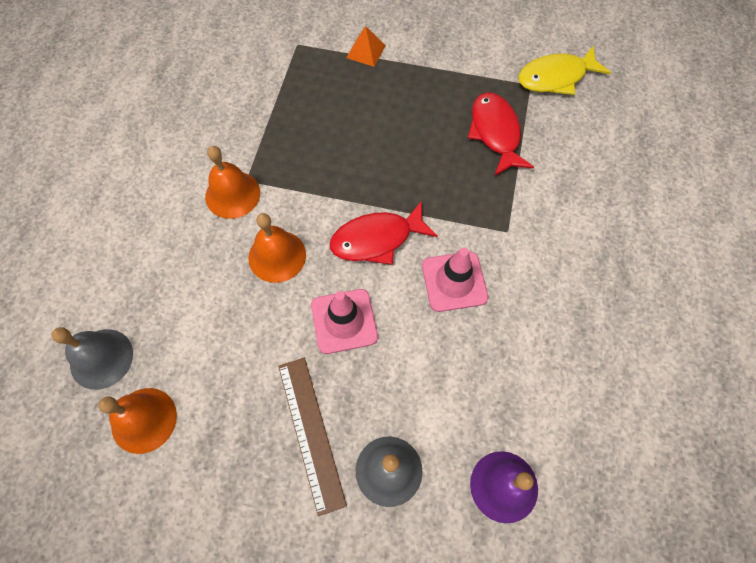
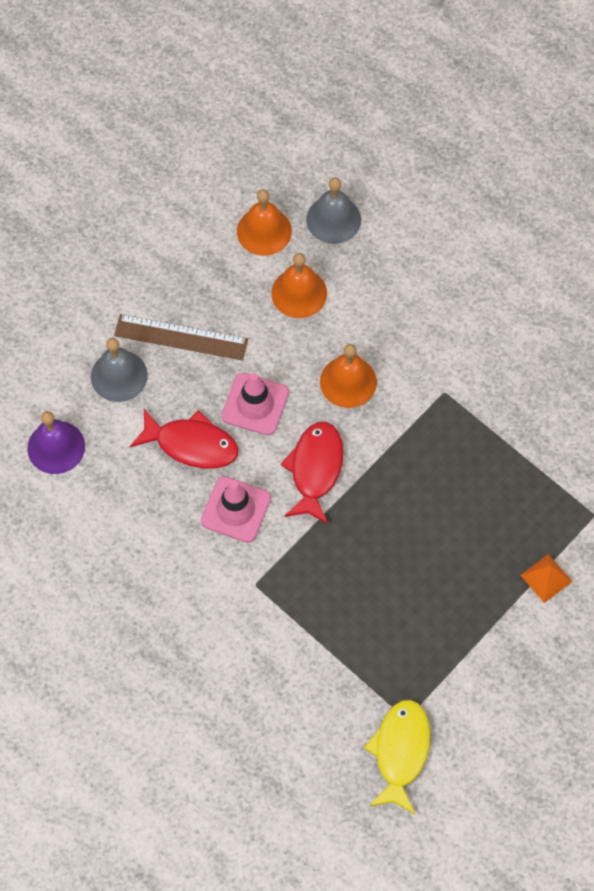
camera: 120 degrees right, 0 degrees up
orange bell [205,146,260,219] -> orange bell moved to [271,253,327,318]
red fish [468,93,534,176] -> red fish moved to [130,409,238,469]

